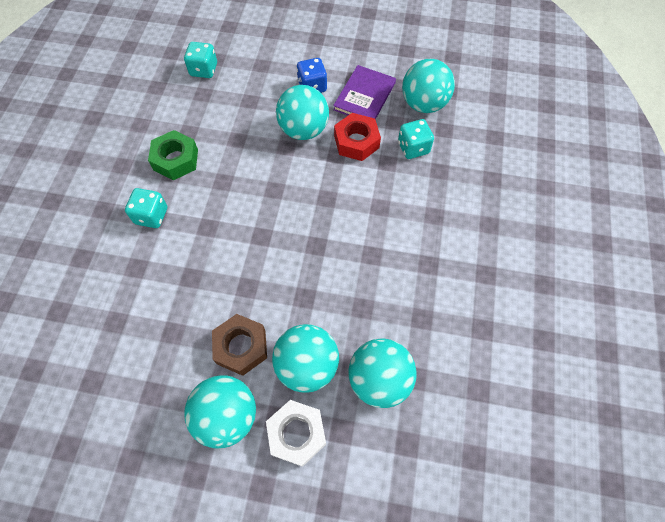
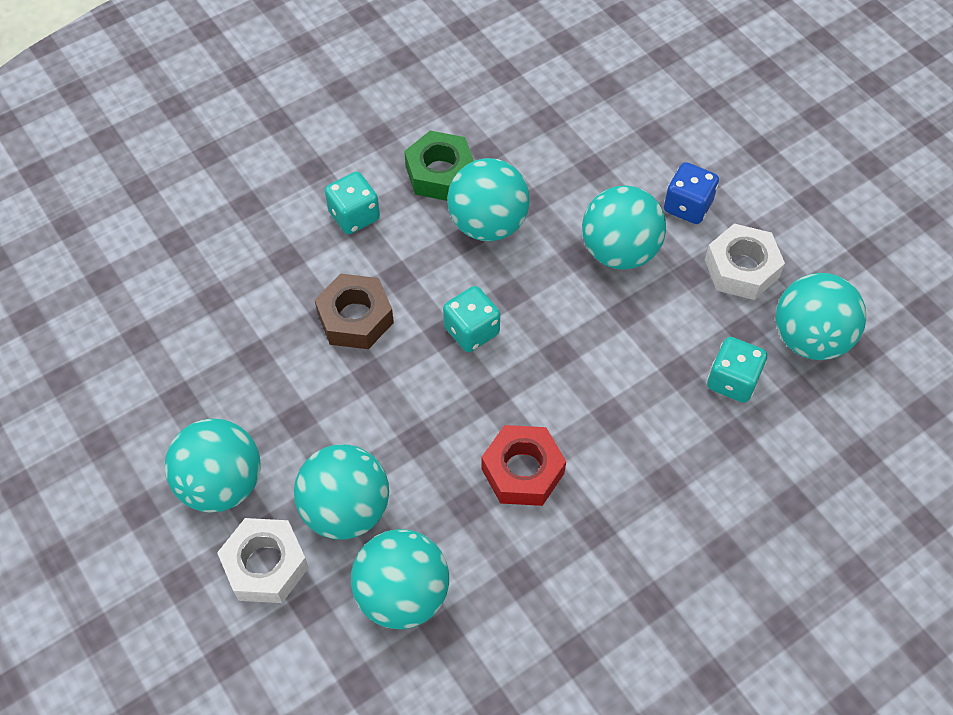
camera: 45 degrees right, 5 degrees down
turquoise dice [184,42,217,78] -> turquoise dice moved to [443,286,500,352]
brown nut [212,314,267,376] -> brown nut moved to [314,274,394,349]
purple book [333,65,396,120] -> white nut [705,224,785,300]
red nut [334,113,381,161] -> red nut moved to [481,425,566,506]
none -> turquoise ball [447,158,530,241]

